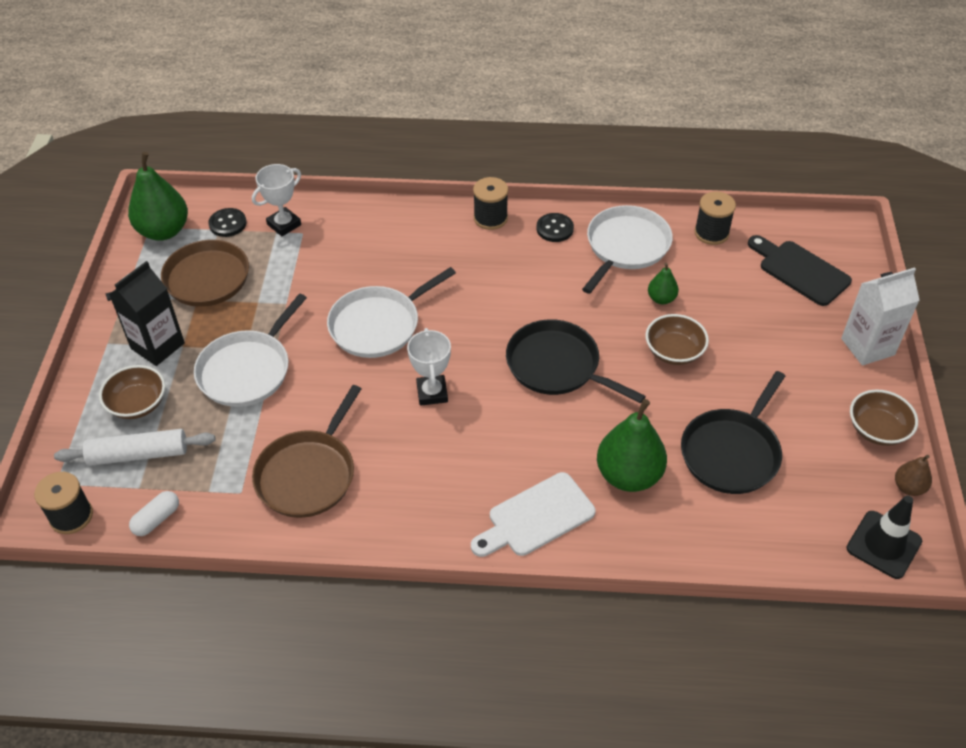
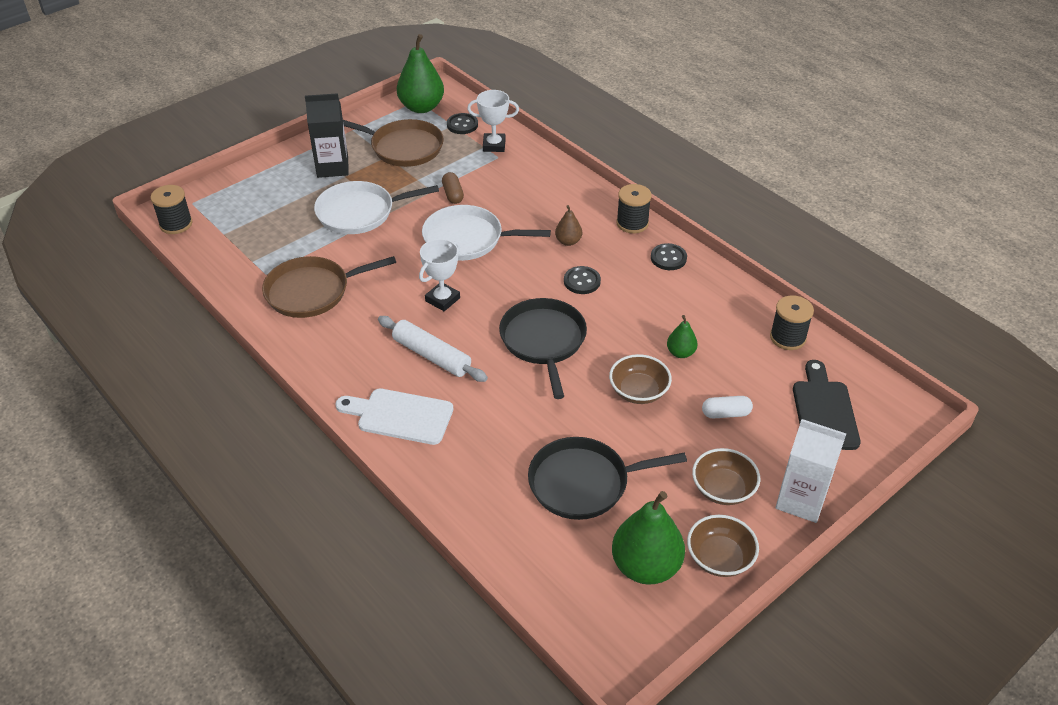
camera: 45 degrees right, 5 degrees down
white rolling pin [54,429,215,466] -> white rolling pin moved to [378,316,488,382]
brown bowl [99,365,165,419] -> brown bowl moved to [692,448,760,505]
white capsule [129,491,179,536] -> white capsule moved to [702,396,753,418]
white pan [582,205,673,294] -> none
green pear [597,399,667,492] -> green pear moved to [612,491,685,585]
black traffic cone [847,495,922,579] -> none
brown pear [895,455,932,496] -> brown pear moved to [555,205,582,246]
none -> brown capsule [442,172,464,204]
none -> black button [564,266,601,294]

